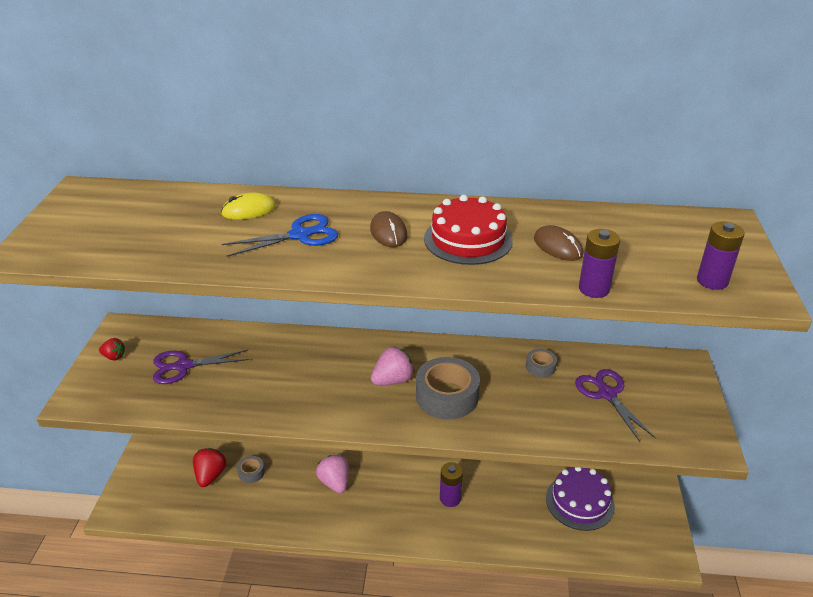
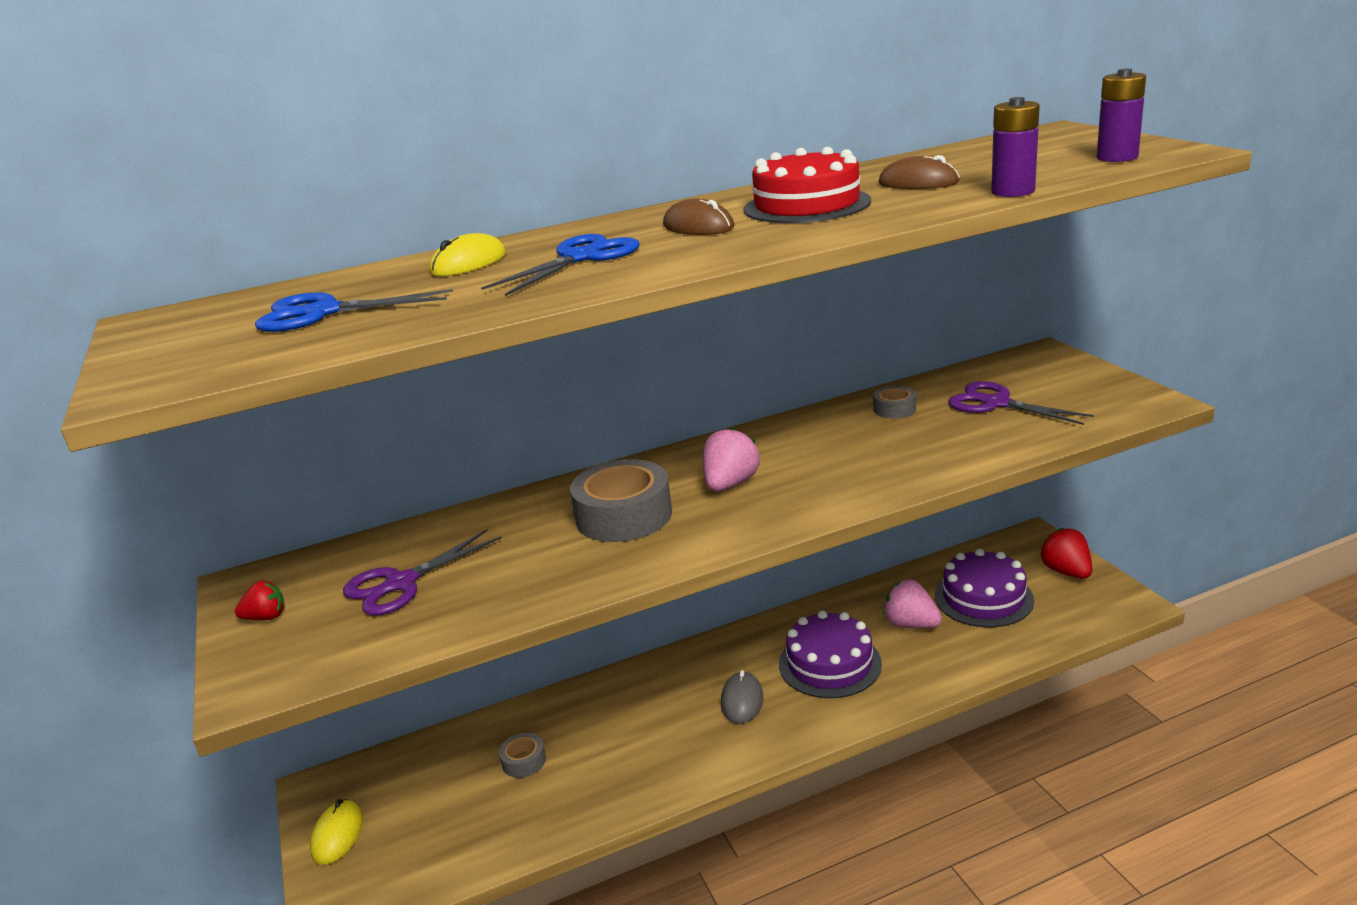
camera: 25 degrees left, 10 degrees down
red strawberry [193,448,226,487] -> red strawberry moved to [1040,528,1092,579]
pink strawberry [316,455,349,493] -> pink strawberry moved to [883,579,942,628]
grey tape [416,357,480,419] -> grey tape moved to [570,459,672,542]
purple battery [440,462,463,507] -> purple cake [779,611,882,698]
none -> blue scissors [255,289,453,332]
none -> yellow mouse [310,799,363,865]
none -> grey mouse [721,670,763,724]

